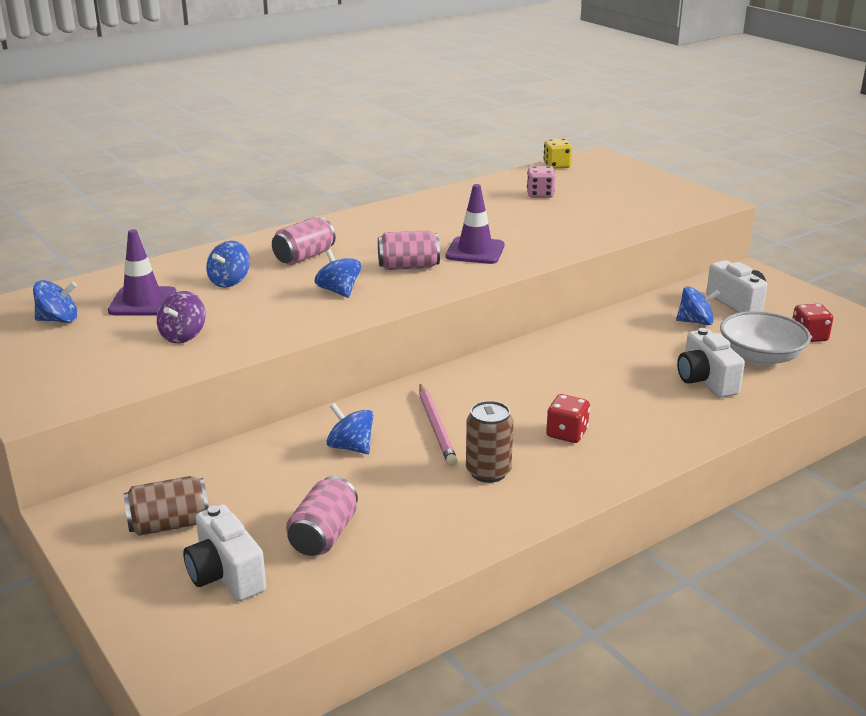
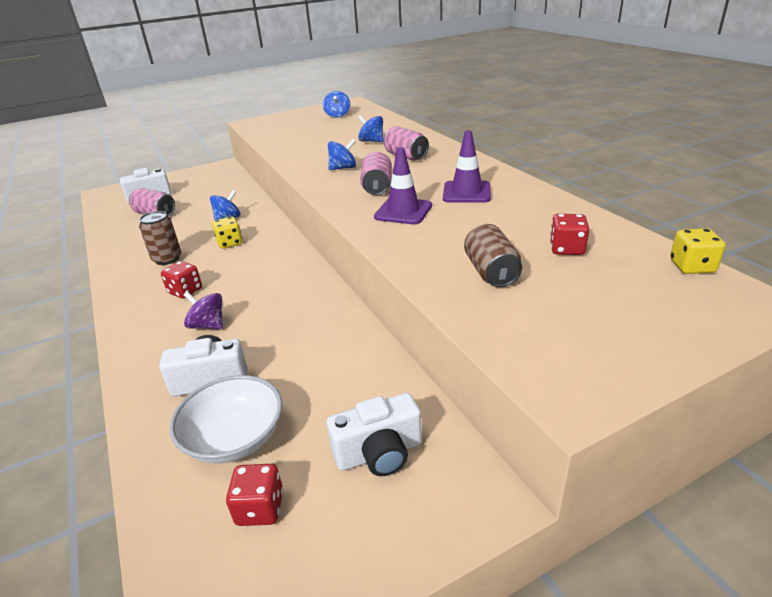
camera: 100 degrees right, 5 degrees up
purple traffic cone [108,229,176,316] -> purple traffic cone moved to [443,130,491,203]
brown can [123,476,209,536] -> brown can moved to [464,224,522,287]
purple spinning top [157,291,206,343] -> purple spinning top moved to [184,291,223,330]
pink pencil [419,384,458,466] -> yellow dice [212,217,242,249]
pink dice [527,166,555,198] -> red dice [550,214,590,255]
blue spinning top [676,286,720,325] -> none

